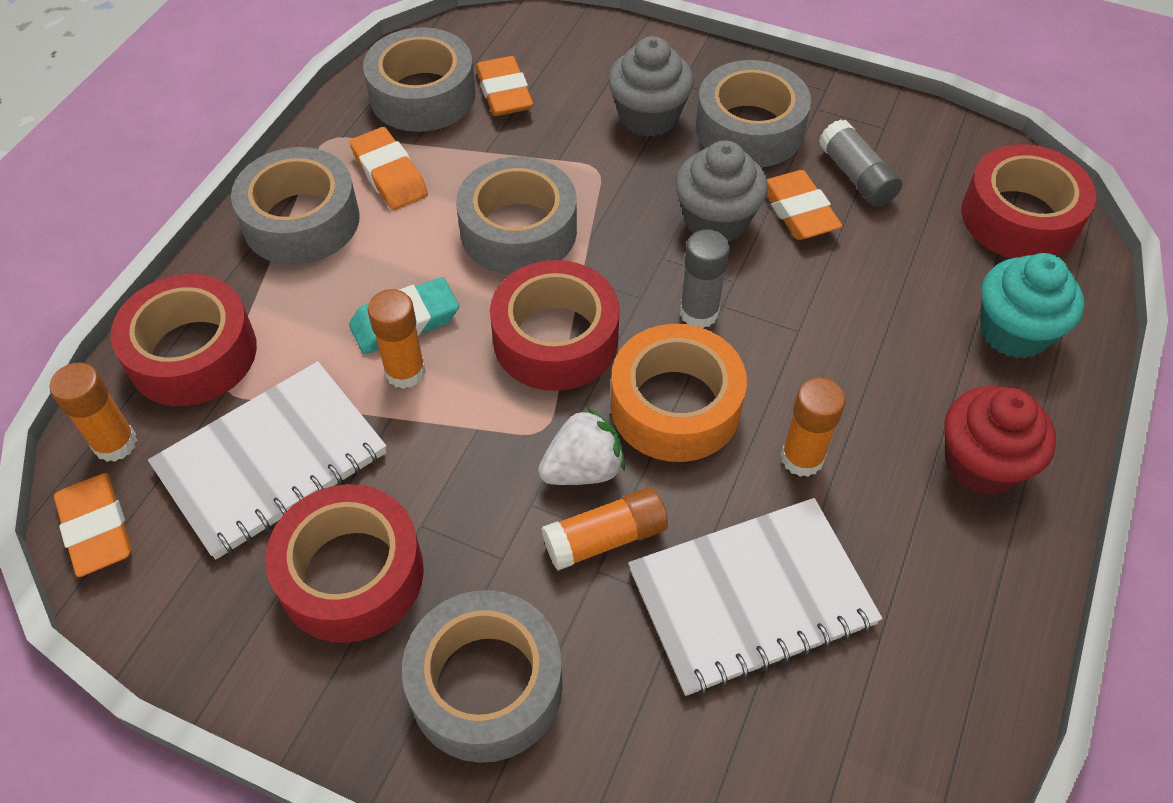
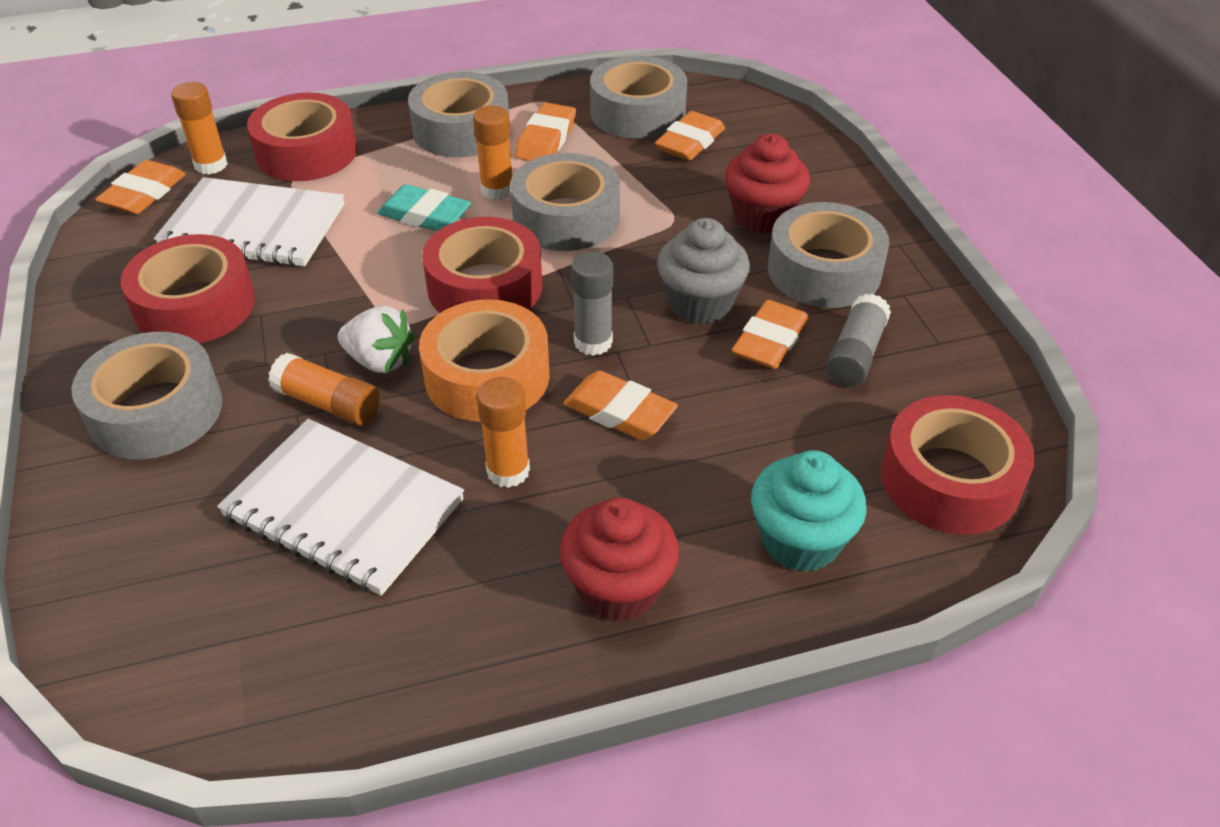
camera: 50 degrees right, 10 degrees down
orange glue stick [367,289,426,389] -> orange glue stick moved to [473,106,512,200]
grey cupcake [608,36,694,137] -> red cupcake [725,134,810,233]
none -> orange eraser [563,370,678,440]

